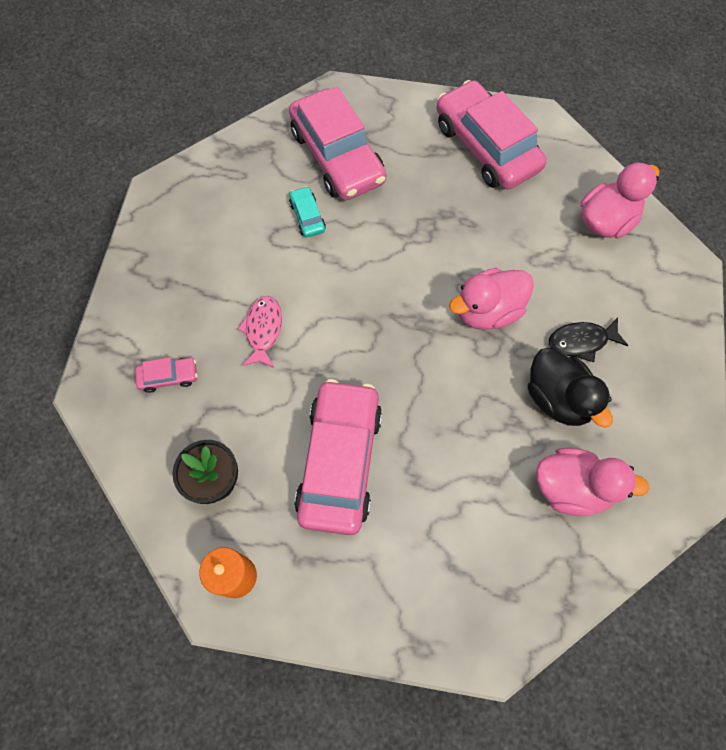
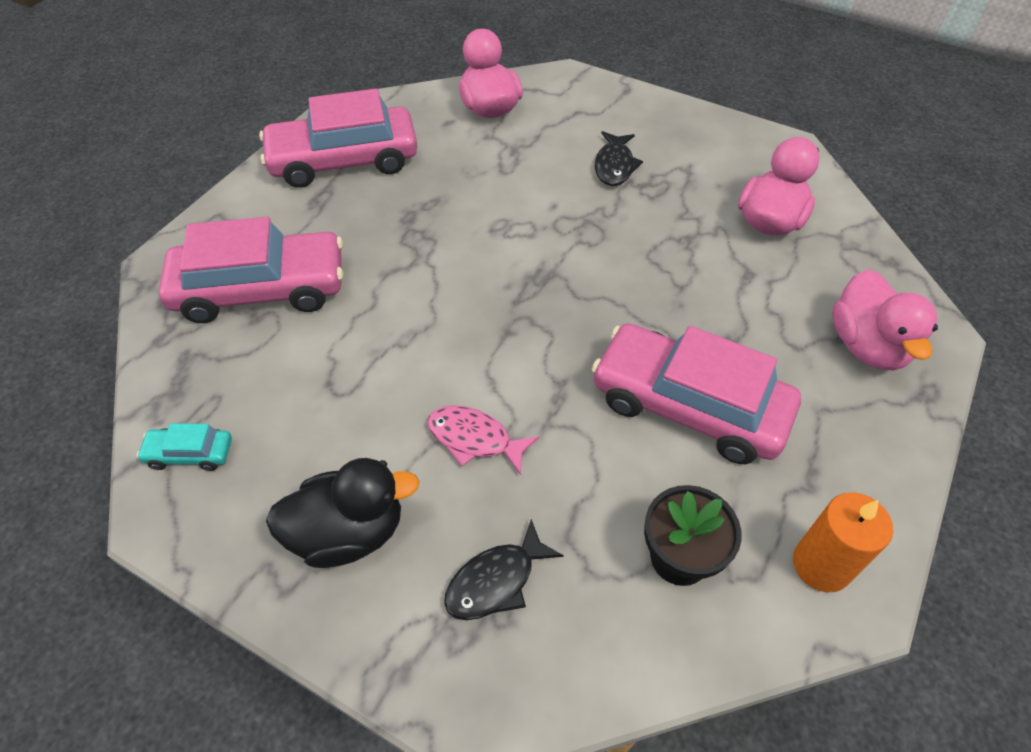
camera: 70 degrees left, 15 degrees down
pink car [135,358,197,393] -> black fish [444,519,564,620]
turquoise car [289,186,326,238] -> turquoise car moved to [136,423,232,471]
pink duck [449,268,534,330] -> pink duck moved to [832,269,938,371]
black duck [528,348,613,428] -> black duck moved to [266,458,420,568]

